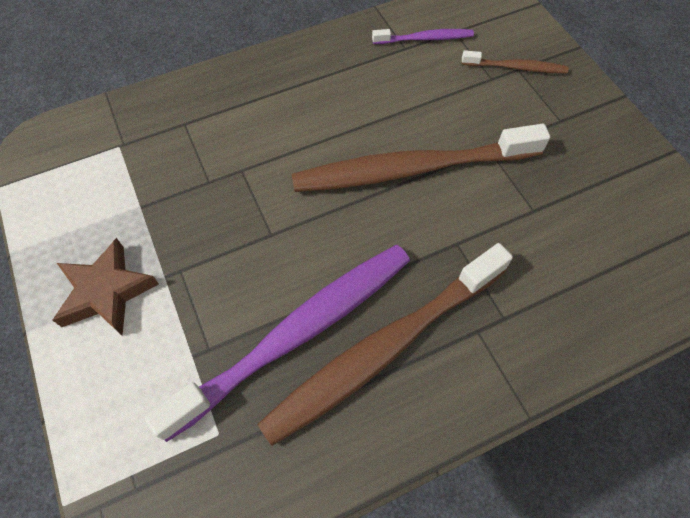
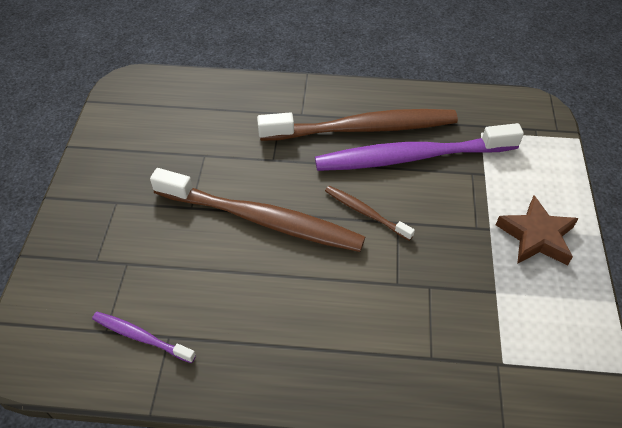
camera: 150 degrees left, 10 degrees down
brown toothbrush [462,50,569,73] -> brown toothbrush moved to [325,186,415,241]

